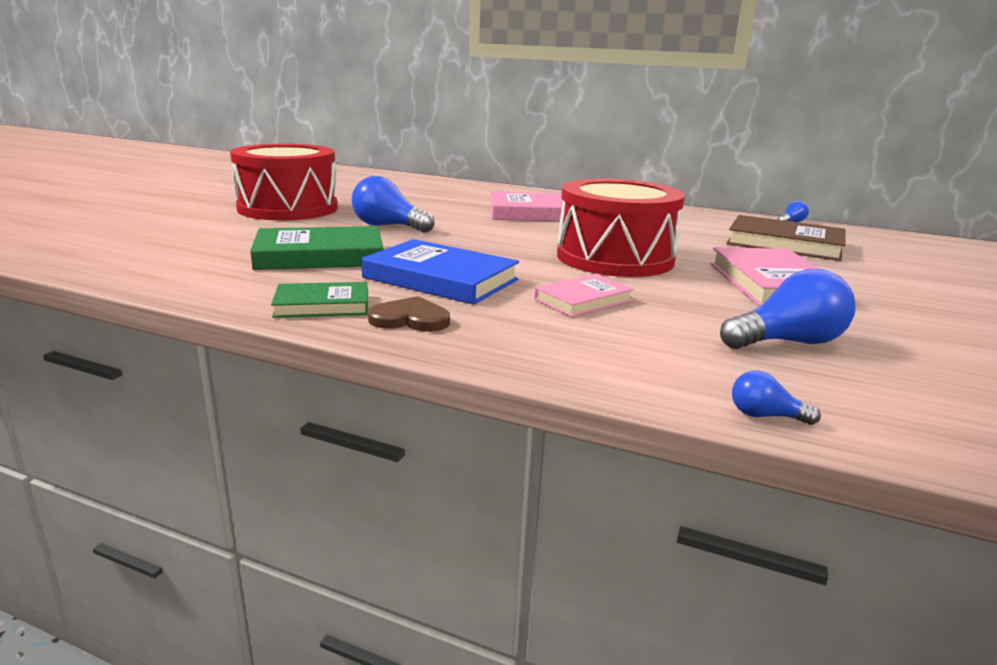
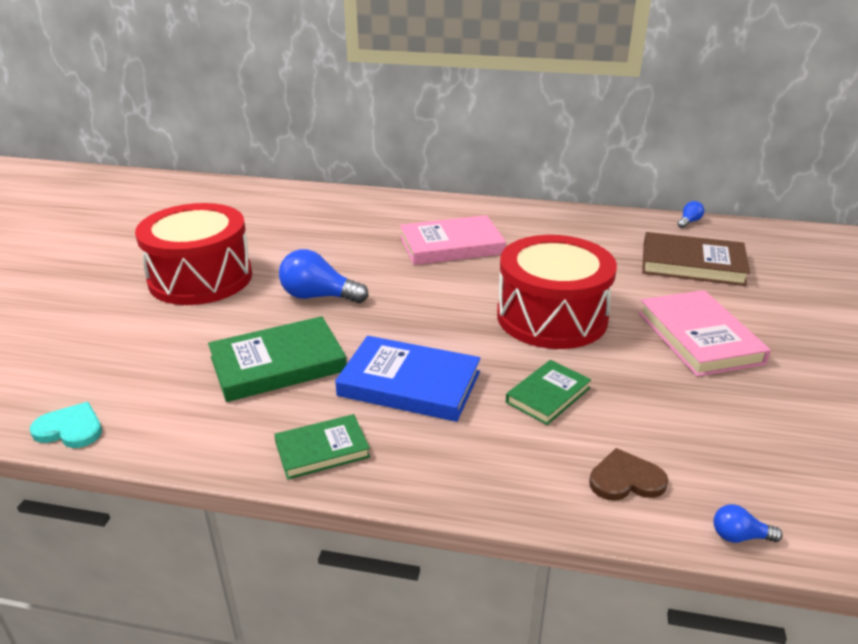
camera: 10 degrees left, 10 degrees up
brown heart [368,296,450,332] -> brown heart moved to [589,448,668,501]
pink book [534,274,634,317] -> green book [506,360,591,425]
blue light bulb [720,269,856,349] -> none
none -> turquoise heart [30,402,102,448]

